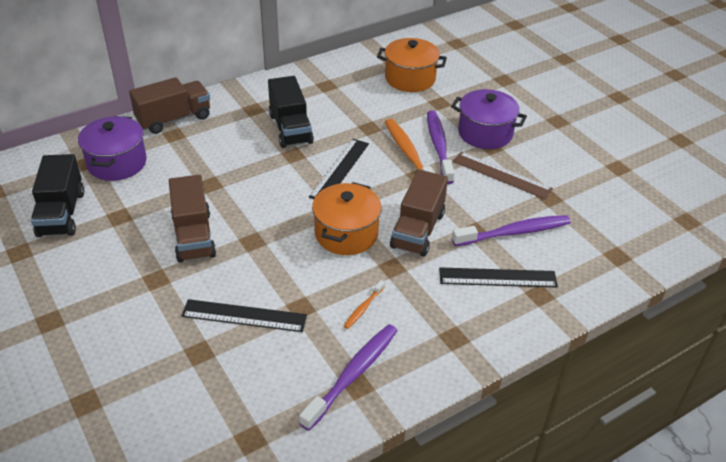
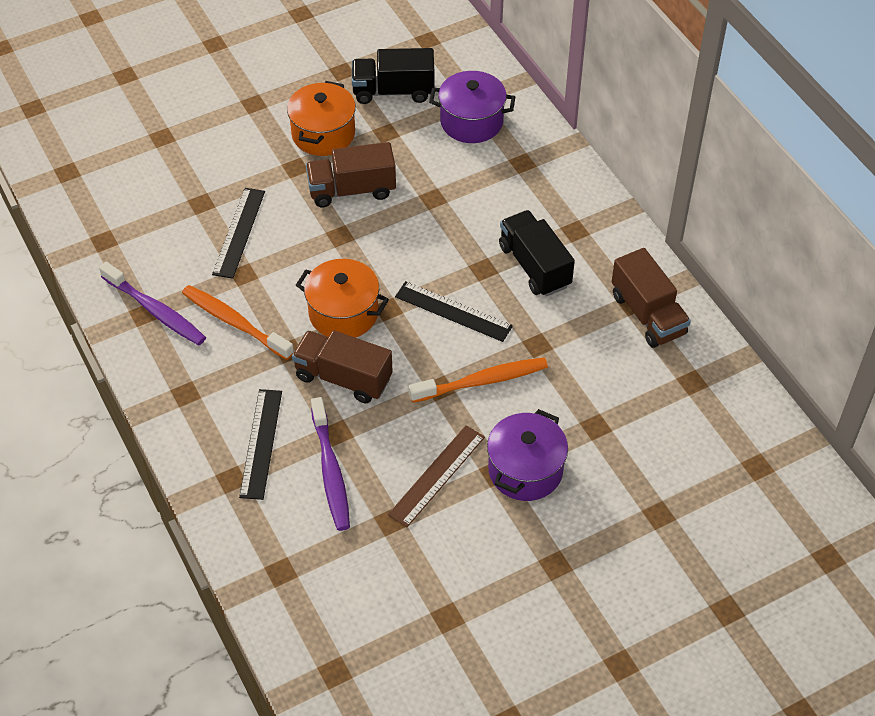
camera: 95 degrees right, 10 degrees up
brown truck [129,77,210,134] -> brown truck moved to [611,248,691,348]
black truck [268,76,314,148] -> black truck turned 75 degrees clockwise [499,210,575,297]
orange toothbrush [344,280,385,329] -> orange toothbrush [182,285,294,360], size x2.04
orange pot [377,38,447,92] -> orange pot moved to [287,81,356,156]
purple toothbrush [427,110,454,184] -> none

